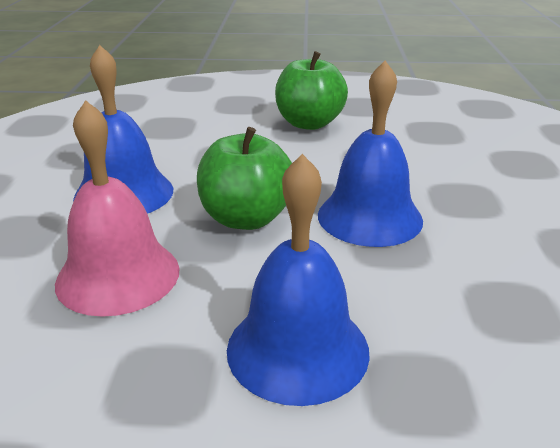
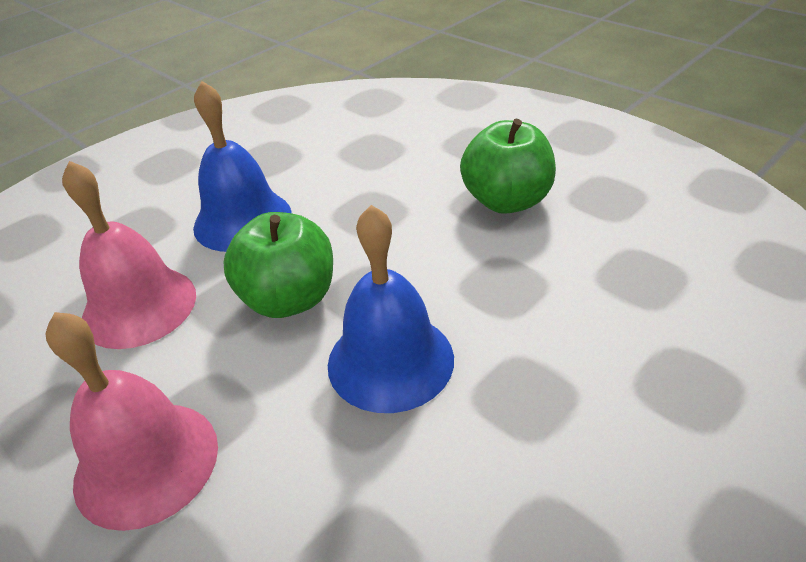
camera: 45 degrees right, 10 degrees up
blue bell [227,154,370,406] -> pink bell [45,312,218,531]

